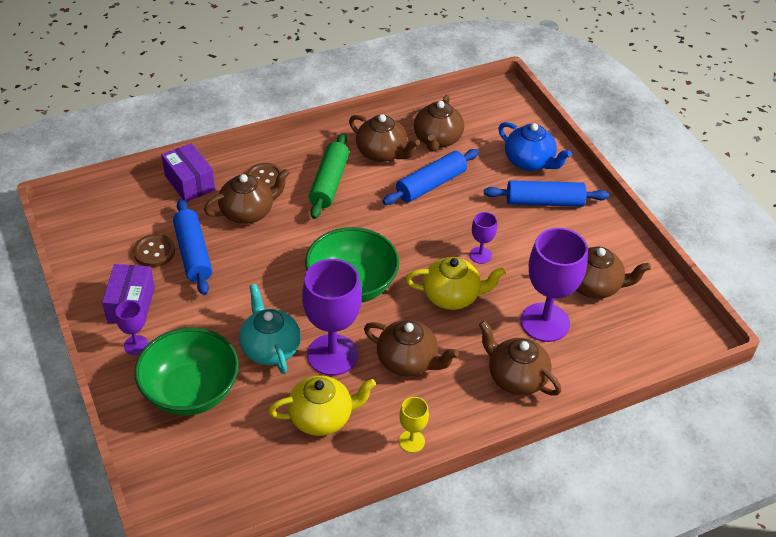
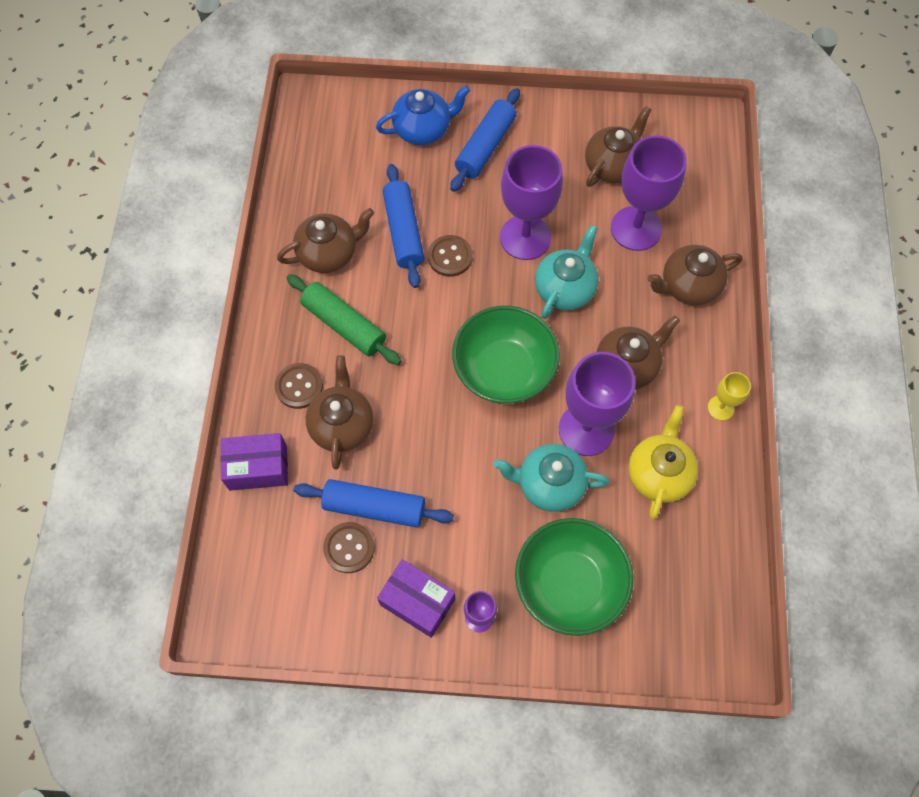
camera: 60 degrees left, 20 degrees up
yellow teapot [406,257,505,310] -> turquoise teapot [535,225,599,319]
brown teapot [414,95,464,151] -> none
purple goblet [469,212,497,264] -> purple goblet [500,145,563,260], size x2.09
none -> brown button [428,235,473,277]

